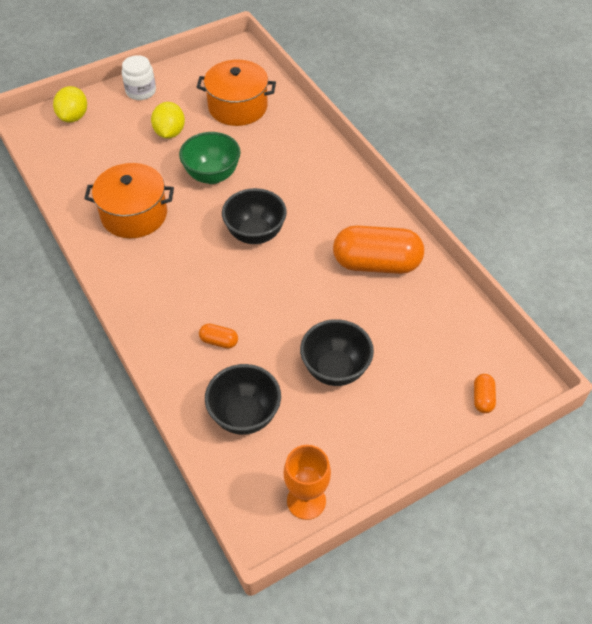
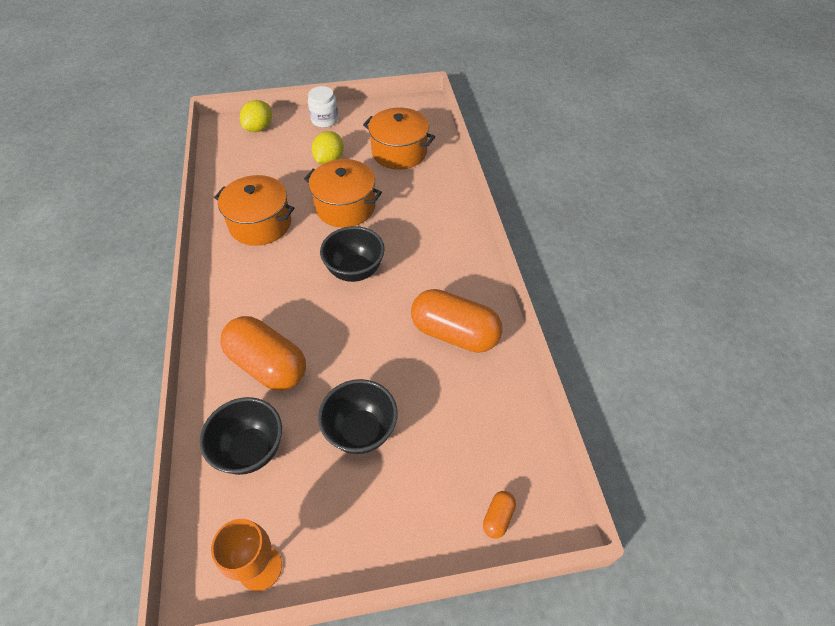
camera: 20 degrees right, 0 degrees up
green bowl [179,132,240,184] -> orange pot [304,159,382,228]
orange capsule [199,323,238,349] -> orange capsule [220,316,306,391], size x2.38

